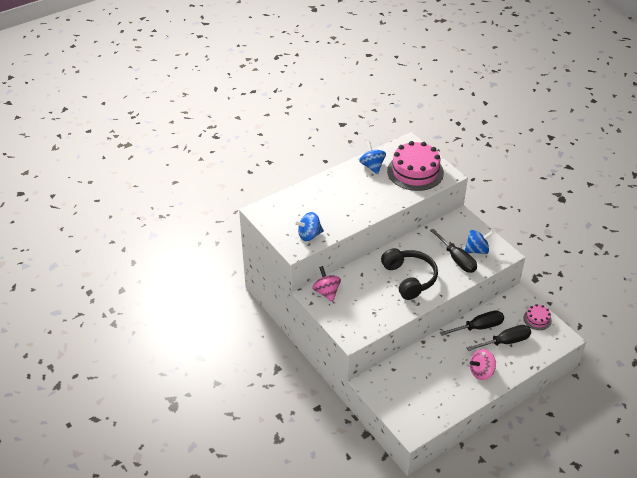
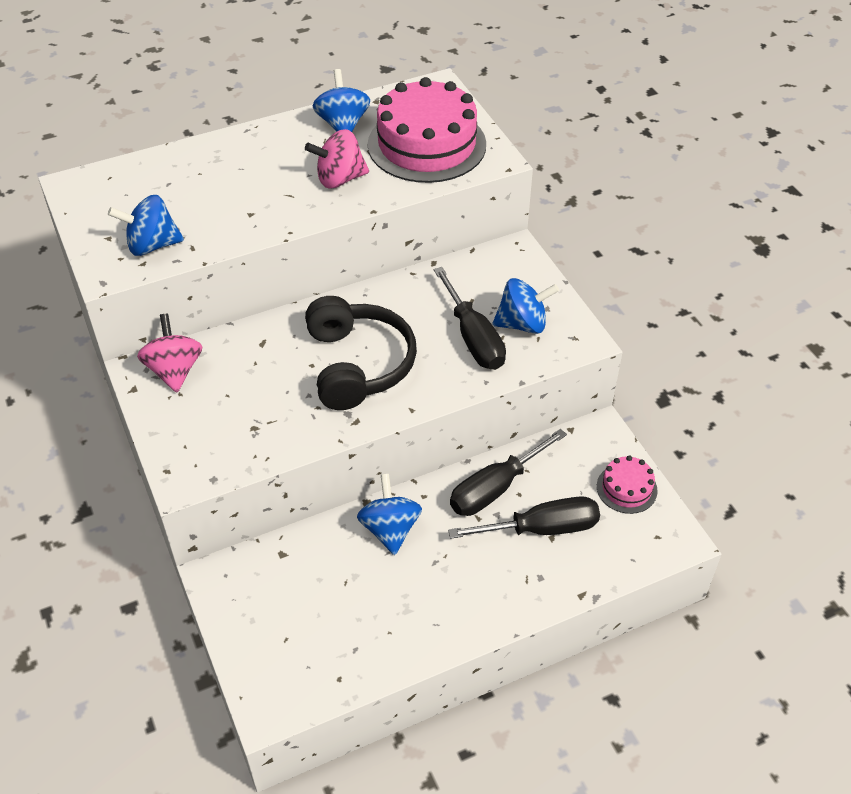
camera: 10 degrees right, 5 degrees up
black screwdriver [440,310,504,336] -> black screwdriver turned 150 degrees clockwise [450,429,567,516]
pink spinning top [470,349,496,380] -> pink spinning top moved to [305,129,369,188]
none -> blue spinning top [357,474,422,555]

